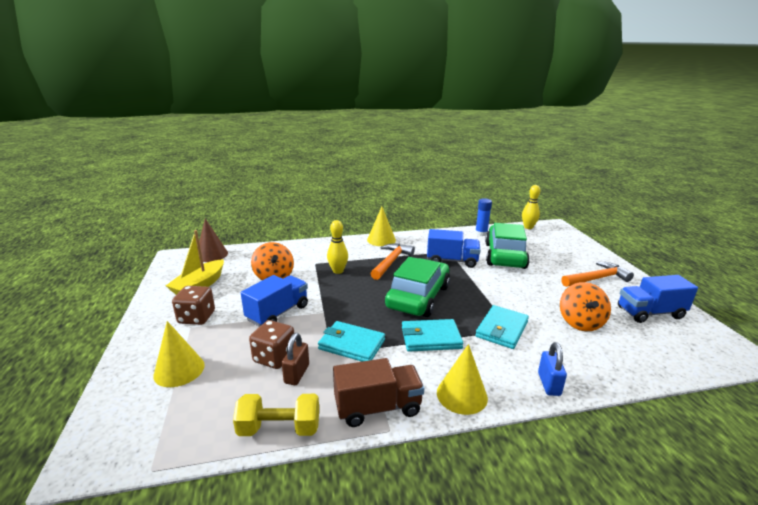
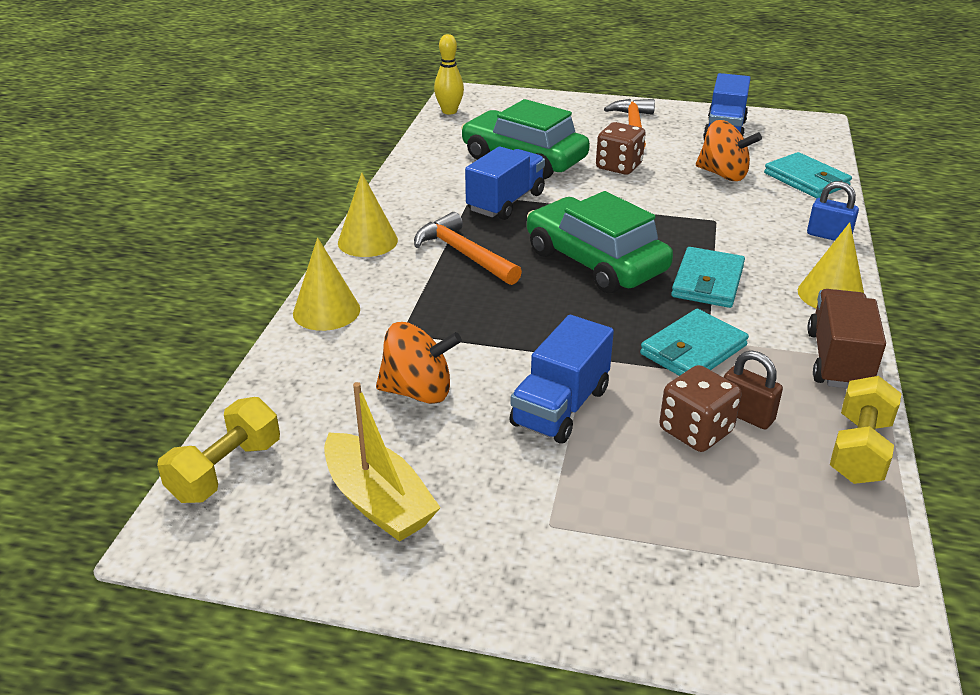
camera: 65 degrees left, 10 degrees up
yellow cone [153,321,205,387] -> yellow cone moved to [293,237,360,331]
brown dice [172,286,215,325] -> brown dice moved to [596,122,646,175]
brown cone [199,218,228,262] -> yellow dumbbell [157,397,280,503]
blue truck [241,275,308,327] -> blue truck turned 120 degrees counterclockwise [510,315,614,444]
yellow bowling pin [327,220,348,274] -> none
blue glue stick [475,198,492,236] -> none
turquoise wallet [476,305,529,349] -> turquoise wallet moved to [764,152,852,198]

